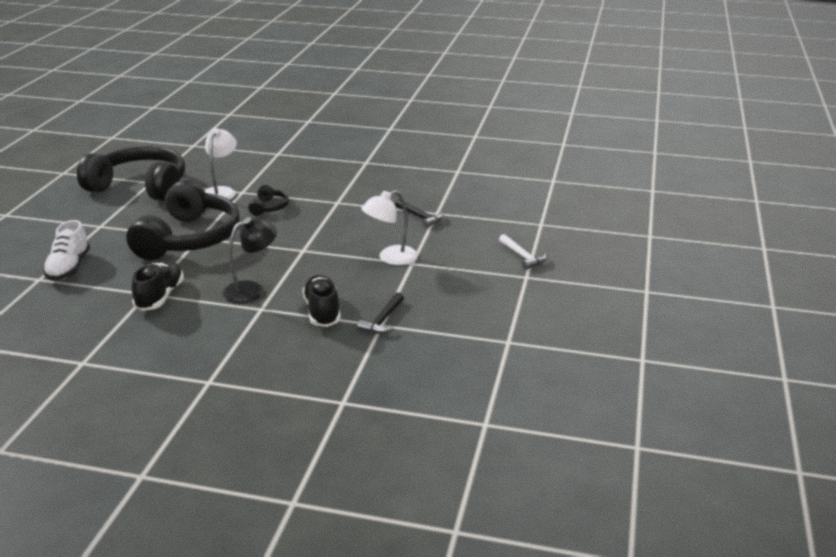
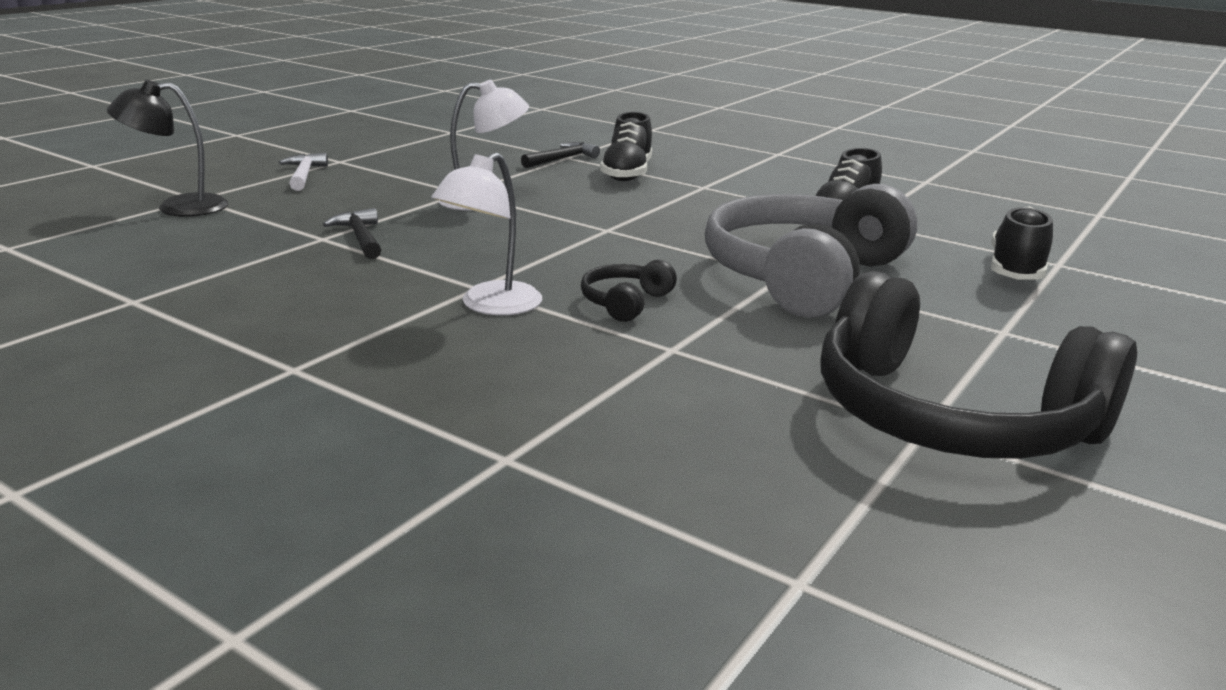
camera: 160 degrees left, 5 degrees down
white shoe [43,220,90,281] -> black shoe [991,206,1053,280]
black headphones [126,180,239,260] -> grey headphones [705,184,917,318]
white lamp [205,128,237,200] -> white lamp moved to [431,152,542,315]
black lamp [222,217,277,303] -> black lamp moved to [107,80,228,217]

